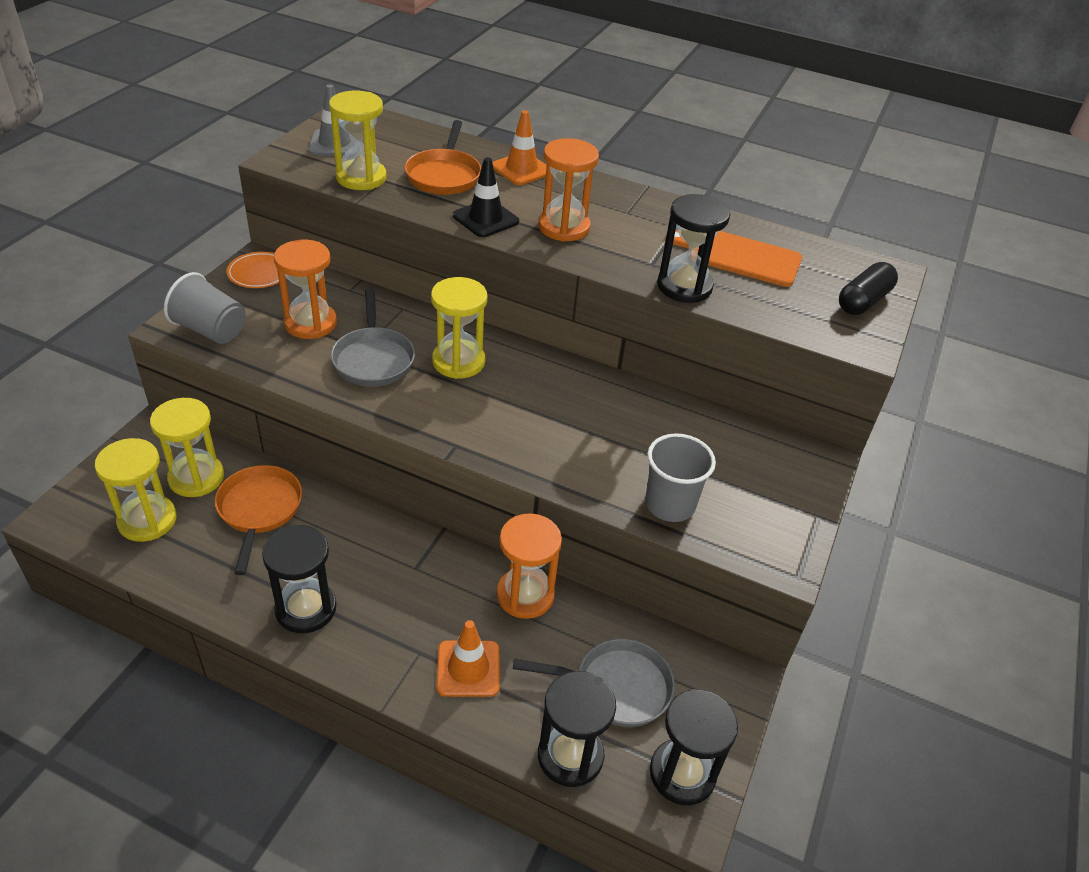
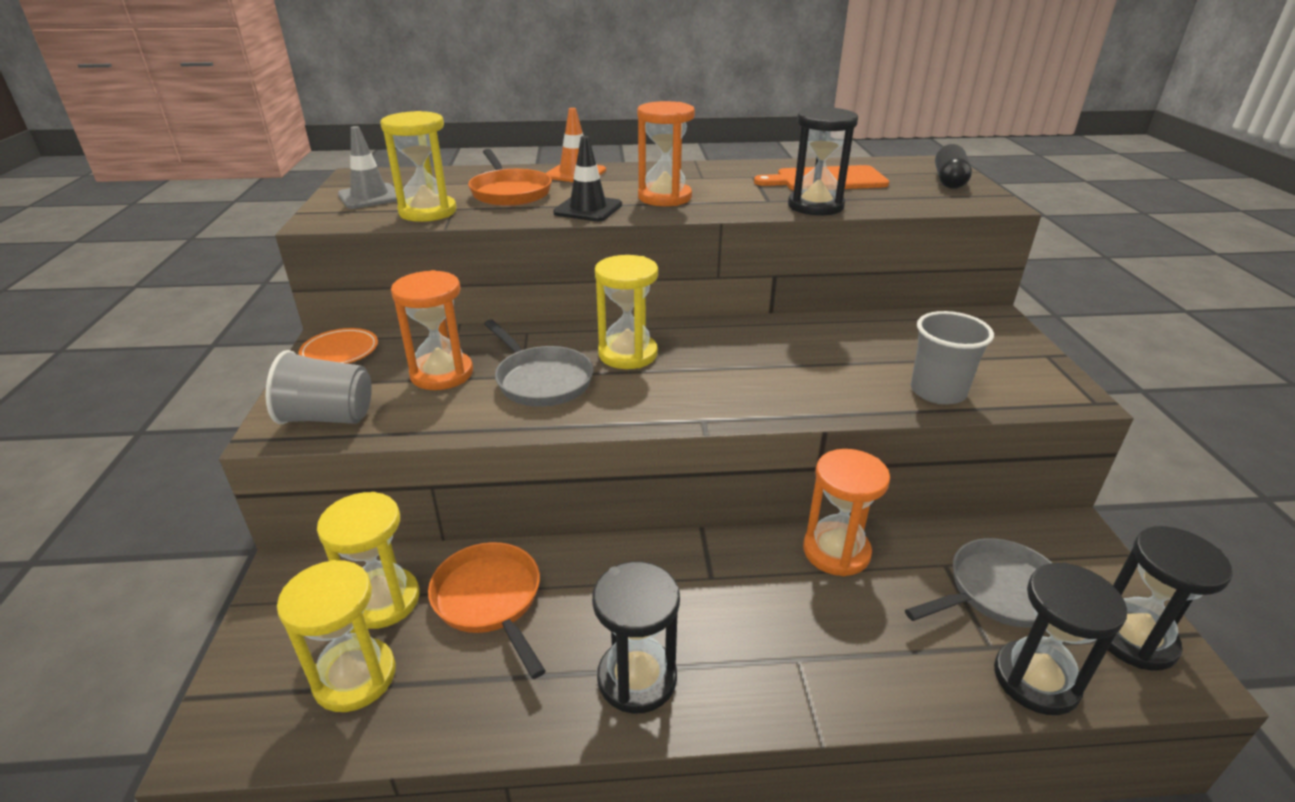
camera: 25 degrees left, 10 degrees down
orange traffic cone [436,620,500,697] -> none

